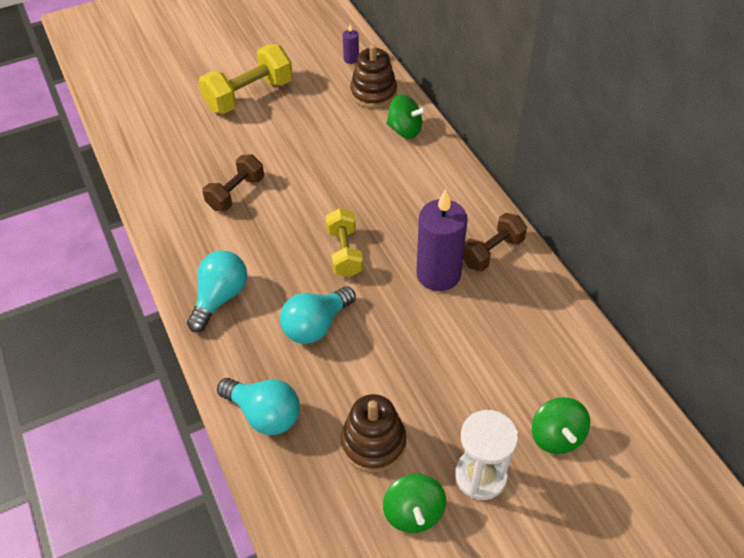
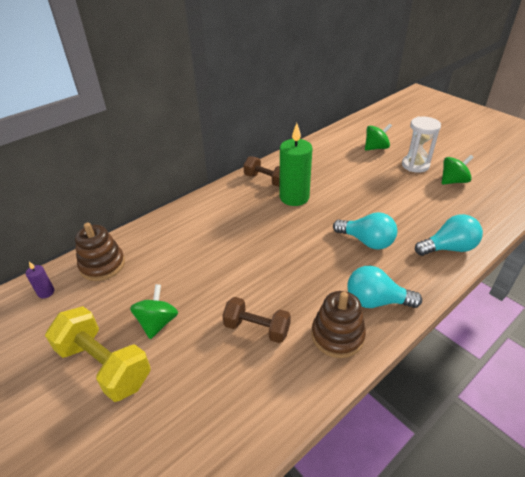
camera: 105 degrees left, 10 degrees down
turquoise light bulb [217,378,300,435] -> turquoise light bulb turned 60 degrees clockwise [415,214,483,256]
yellow dumbbell [326,208,363,277] -> none
brown stacking toy [341,394,407,473] -> brown stacking toy moved to [311,291,366,358]
green spinning top [386,94,426,139] -> green spinning top moved to [130,284,178,339]
purple candle [416,189,468,291] -> green candle [280,123,312,206]

